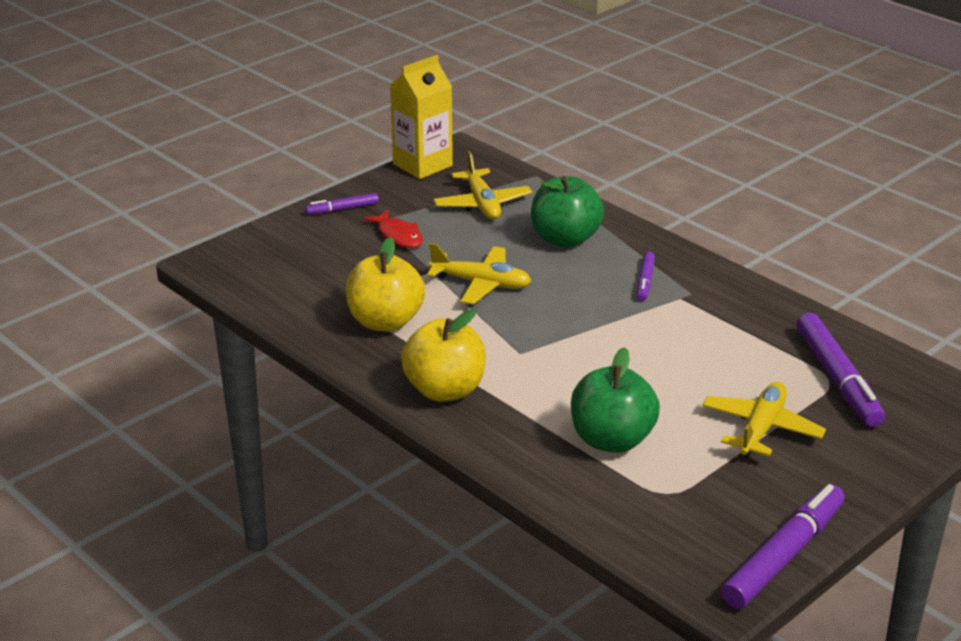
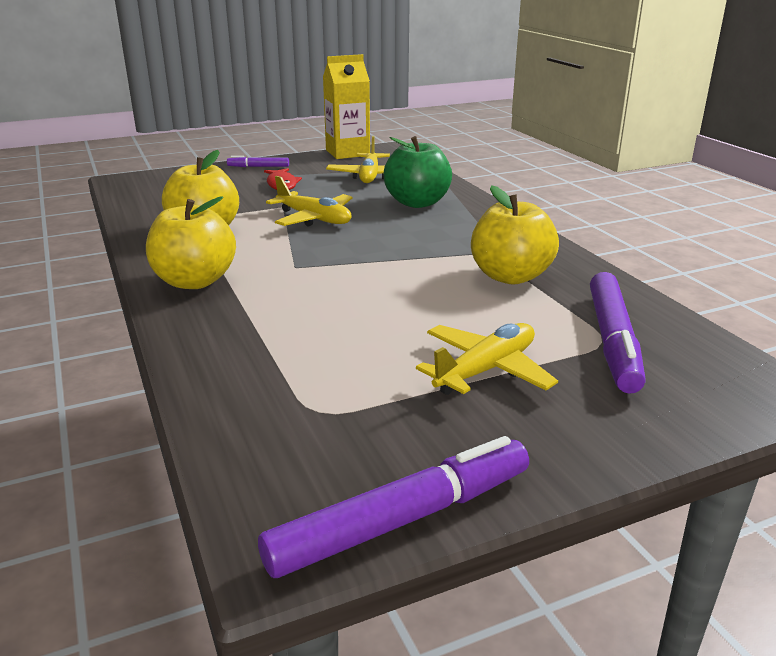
camera: 20 degrees right, 5 degrees down
green apple [571,347,660,453] -> none
purple marker [637,252,655,301] -> none
none -> yellow apple [471,185,559,284]

